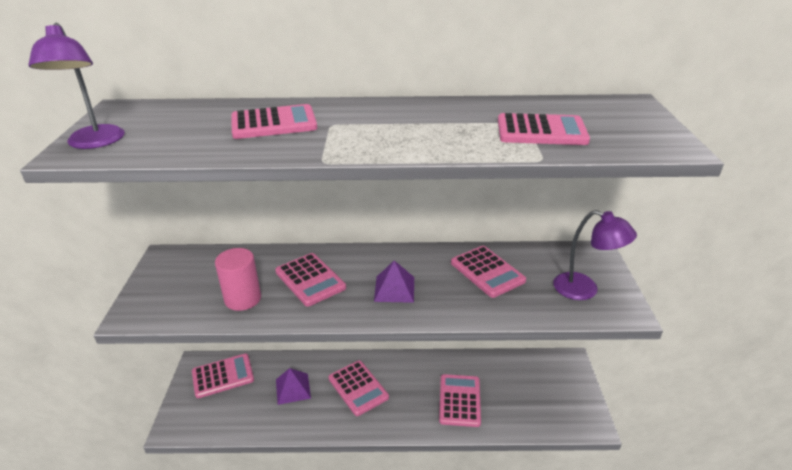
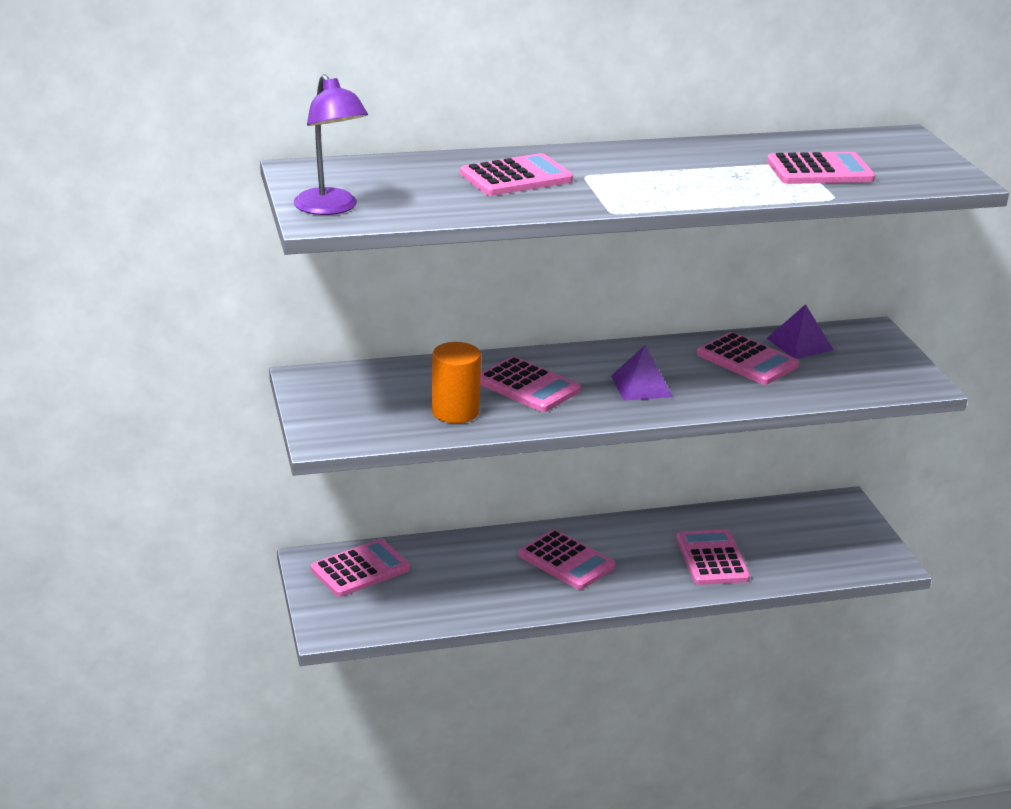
camera: 15 degrees left, 5 degrees down
pink cylinder [215,248,261,311] -> orange cylinder [432,342,481,423]
purple pyramid [276,368,311,405] -> purple pyramid moved to [766,304,833,359]
purple lamp [553,210,637,300] -> none

